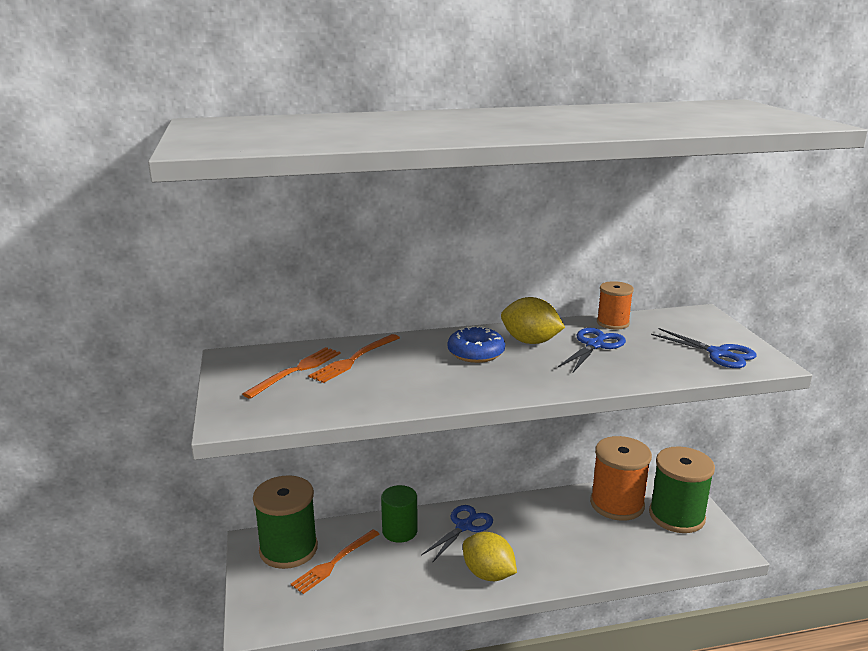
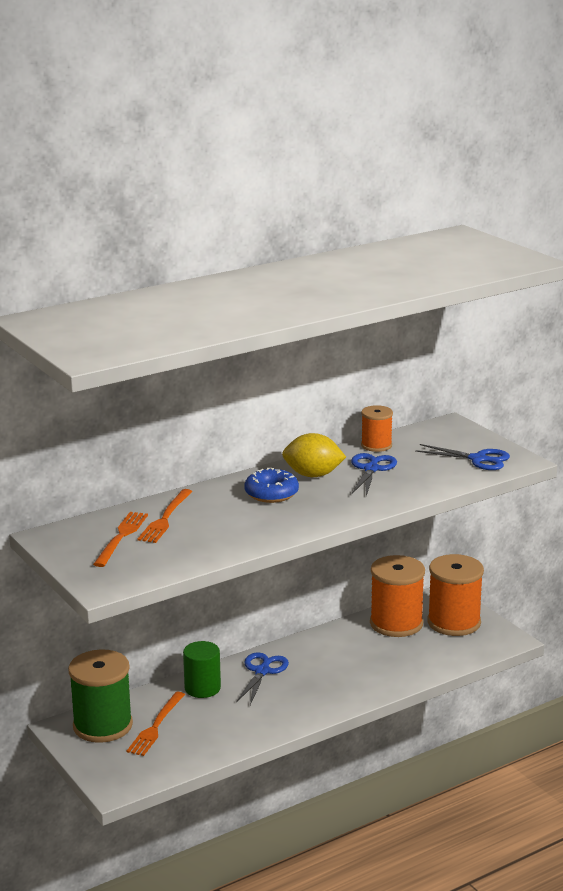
camera: 20 degrees left, 0 degrees up
yellow lemon [463,532,517,581] -> none
green spool [649,446,715,533] -> orange spool [427,554,484,636]

